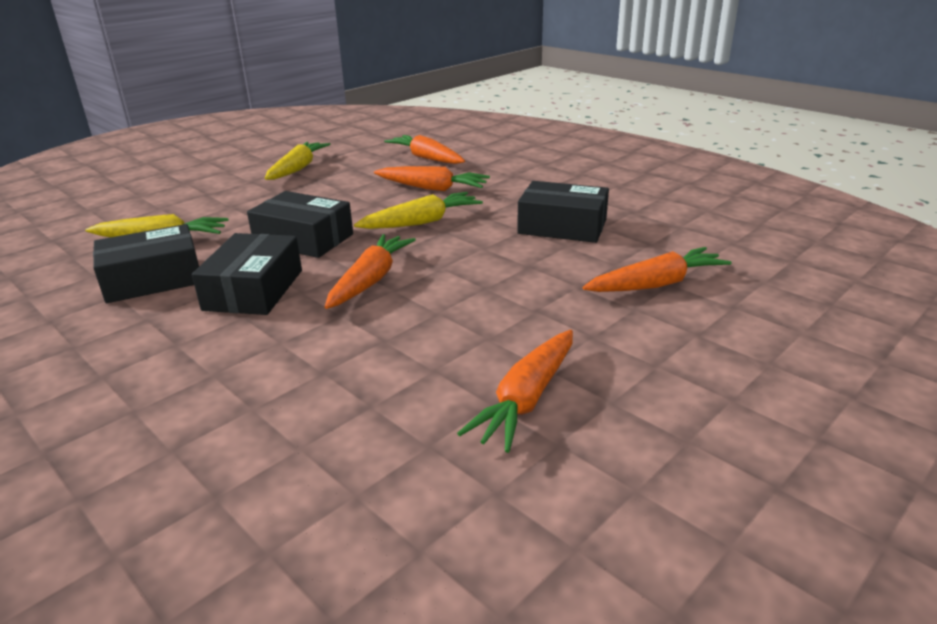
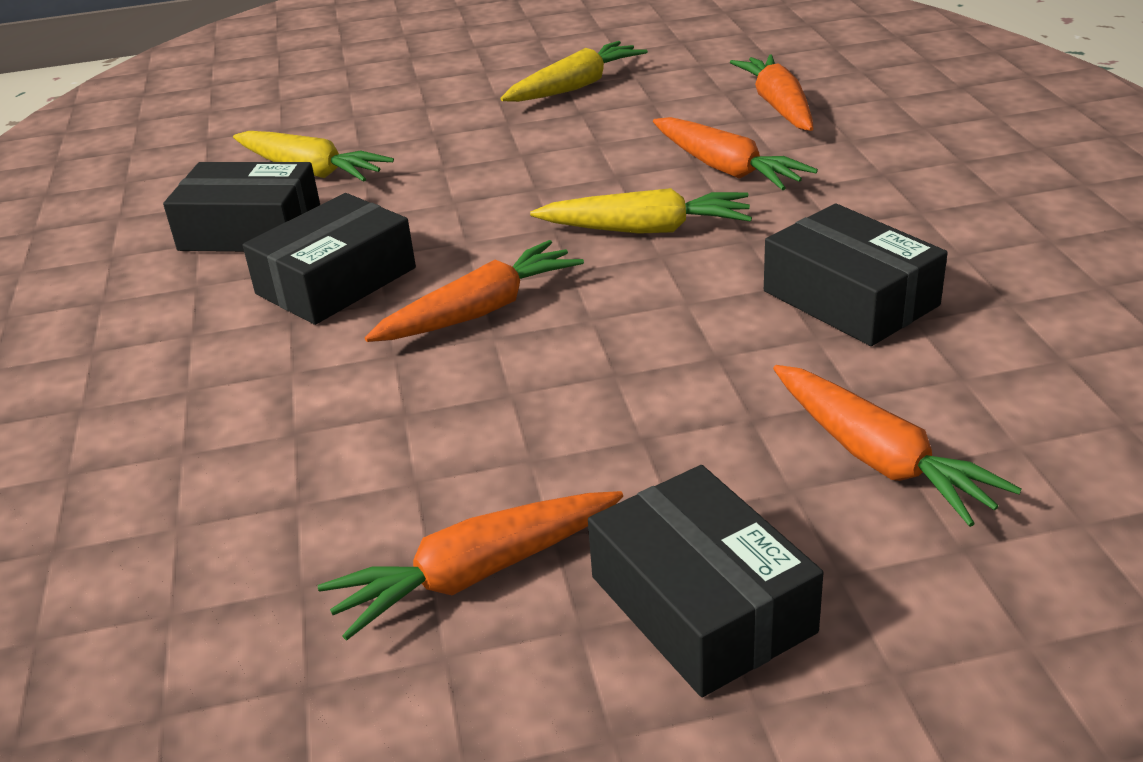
camera: 35 degrees right, 5 degrees up
black box [247,191,353,258] -> black box moved to [588,465,823,697]
orange carrot [583,247,732,292] -> orange carrot turned 45 degrees clockwise [773,365,1022,527]

